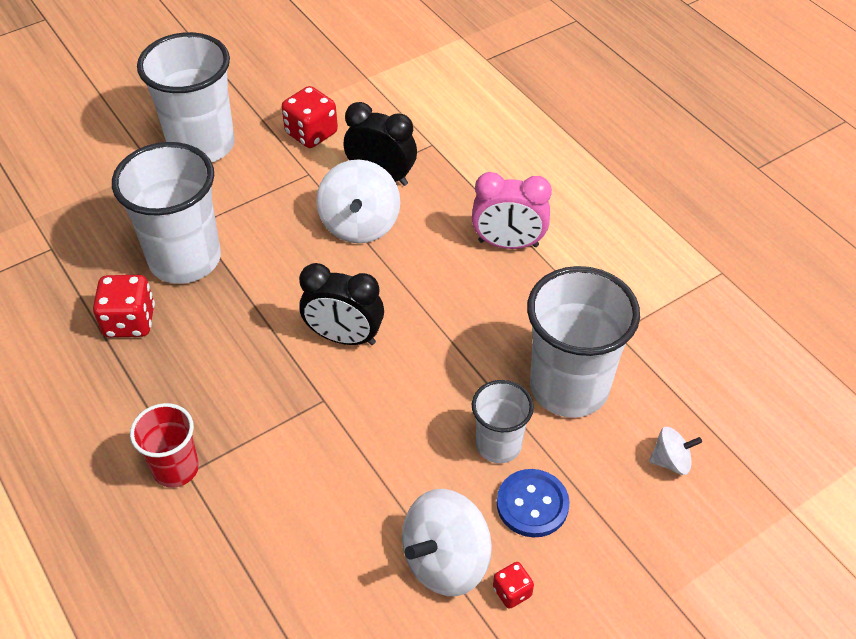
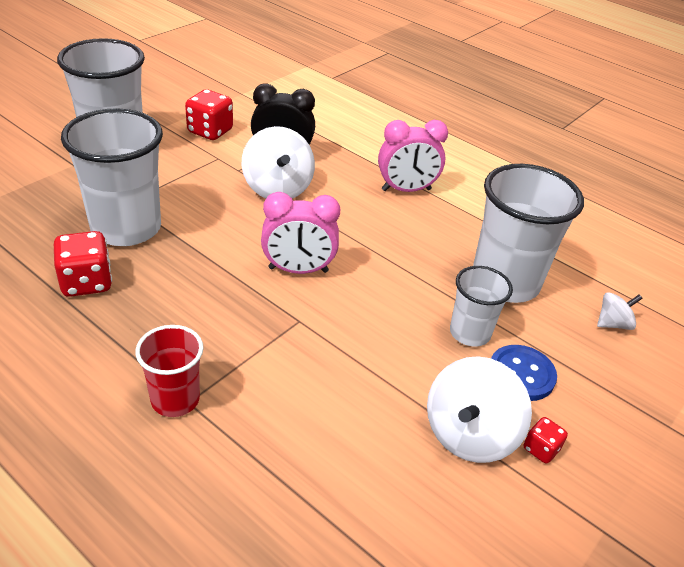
camera: 20 degrees left, 10 degrees down
black clock [299,263,384,345] -> pink clock [261,192,340,274]

